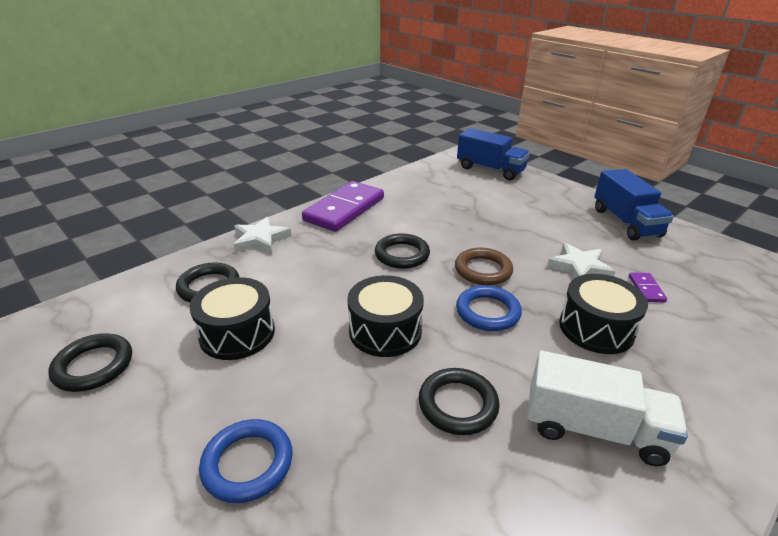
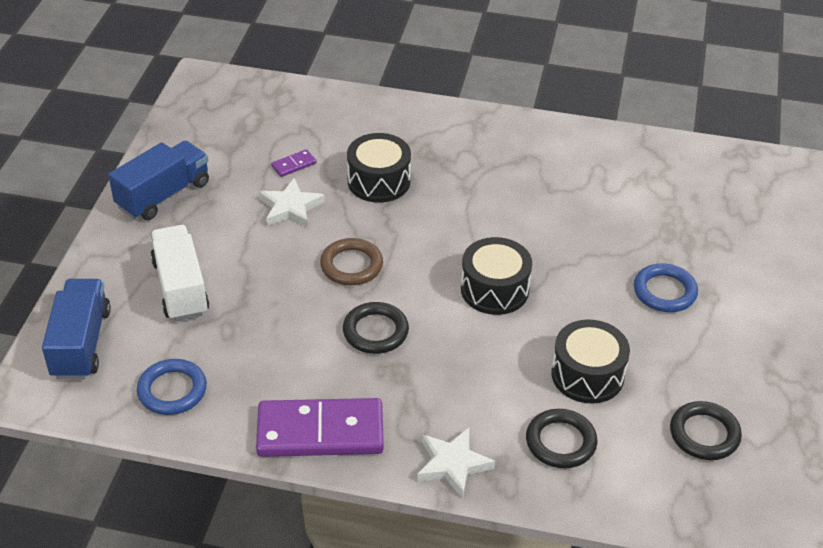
camera: 125 degrees left, 10 degrees up
black ring [419,368,500,435] -> none
blue ring [456,285,522,331] -> blue ring moved to [137,359,207,415]
white truck [527,351,688,466] -> white truck moved to [150,225,209,321]

